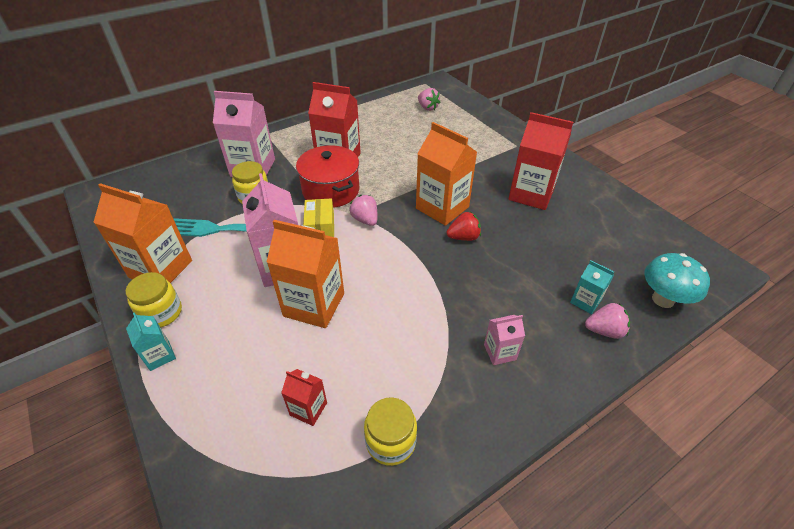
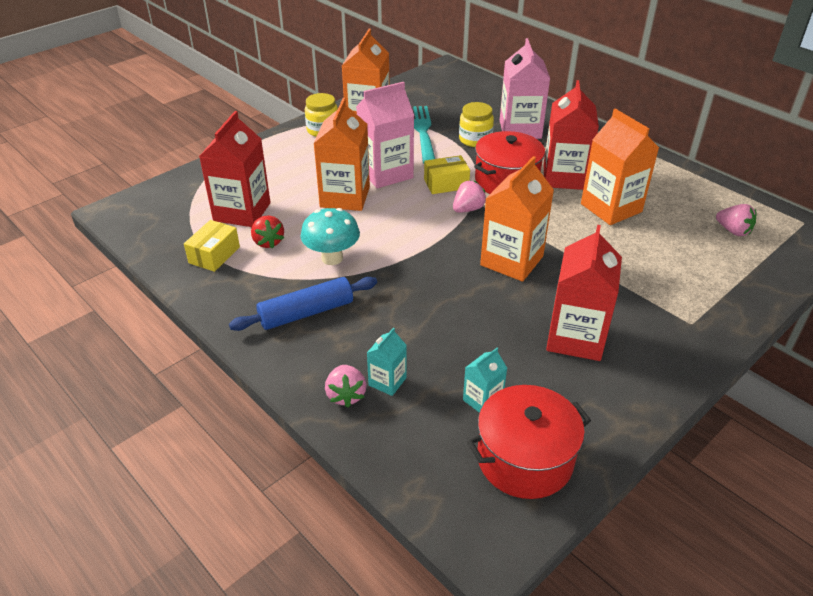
camera: 80 degrees right, 5 degrees down
turquoise carton [126,312,176,371] -> turquoise carton moved to [463,348,507,413]
red carton [281,369,327,426] -> red carton [199,111,271,227], size x2.01
yellow jar [364,397,417,466] -> yellow box [184,220,240,272]
pink strawberry [418,88,441,111] -> pink strawberry turned 90 degrees counterclockwise [716,204,756,236]
red strawberry [447,212,481,241] -> red strawberry moved to [251,215,284,249]
pink carton [484,315,525,365] -> blue rolling pin [229,277,377,331]
turquoise mushroom [644,253,710,308] -> turquoise mushroom moved to [300,208,360,265]
none -> red pot [467,385,591,499]
none -> orange carton [581,109,659,225]

